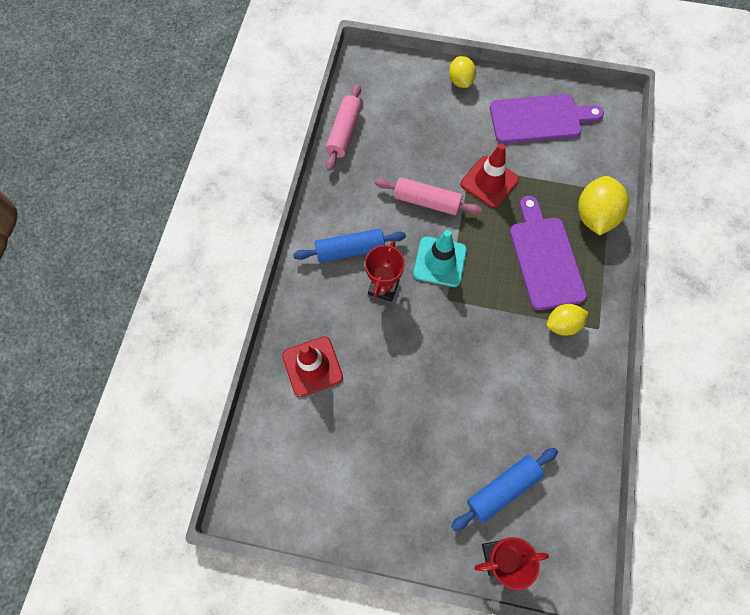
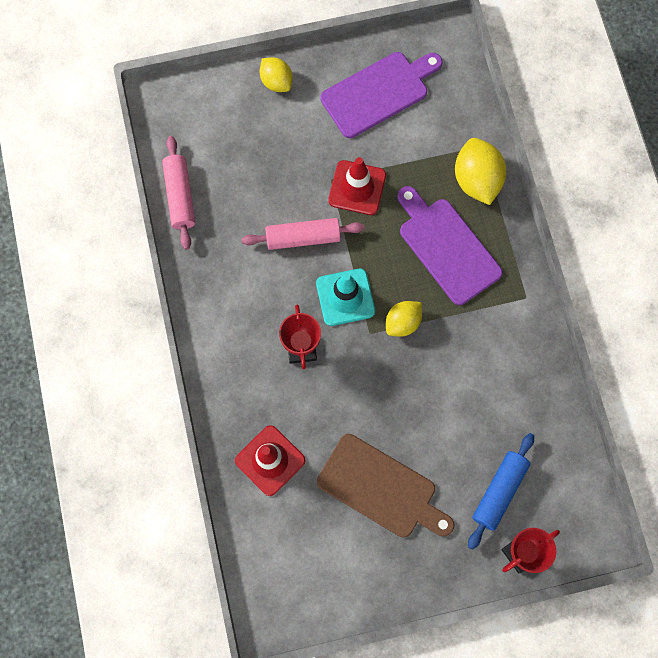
camera: 25 degrees left, 5 degrees up
blue rolling pin [293,229,406,263] -> none
yellow lemon [547,304,589,336] -> yellow lemon moved to [386,301,422,337]
none -> brown cutting board [317,434,454,538]

